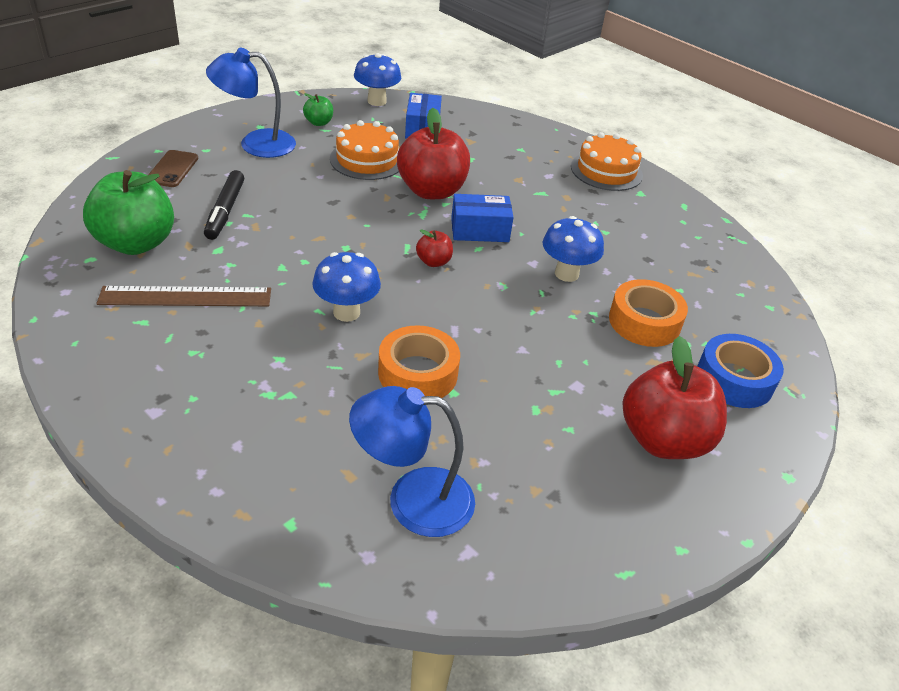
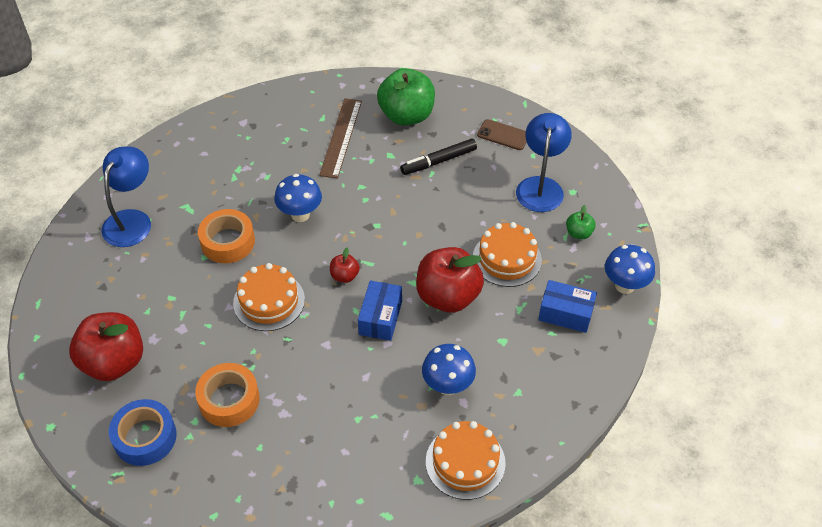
camera: 110 degrees right, 10 degrees up
black marker [204,170,244,240] -> black marker turned 45 degrees counterclockwise [400,138,477,175]
blue mushroom [543,216,604,282] -> blue mushroom moved to [422,344,476,395]
none -> orange cake [233,263,305,331]

